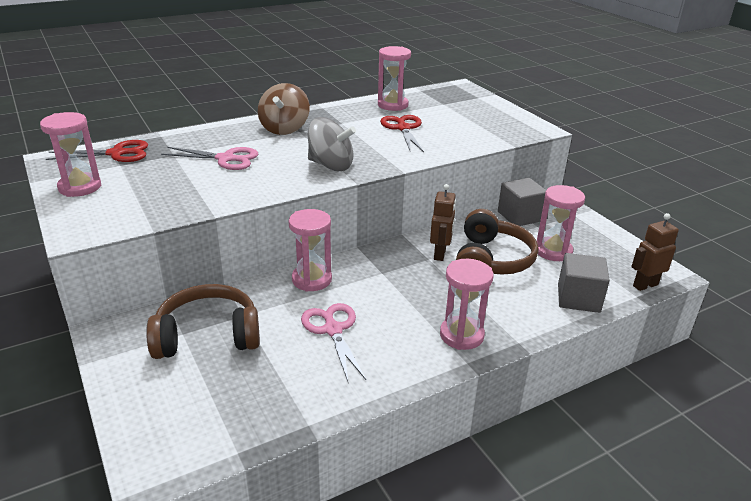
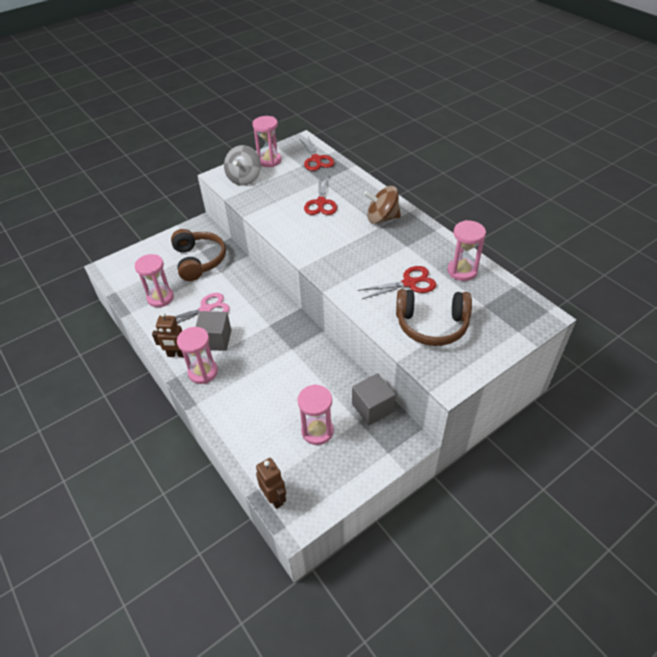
camera: 85 degrees right, 15 degrees up
pink scissors [161,147,258,170] -> red scissors [304,176,337,215]
pink hourglass [288,209,332,292] -> pink hourglass moved to [135,254,174,307]
grey spinning top [308,117,356,171] -> grey spinning top moved to [224,145,261,185]
brown robot [430,184,456,261] -> brown robot moved to [152,312,184,357]
brown headphones [456,209,538,275] -> brown headphones moved to [396,289,472,346]
grey cube [558,253,610,313] -> grey cube moved to [195,311,231,351]

